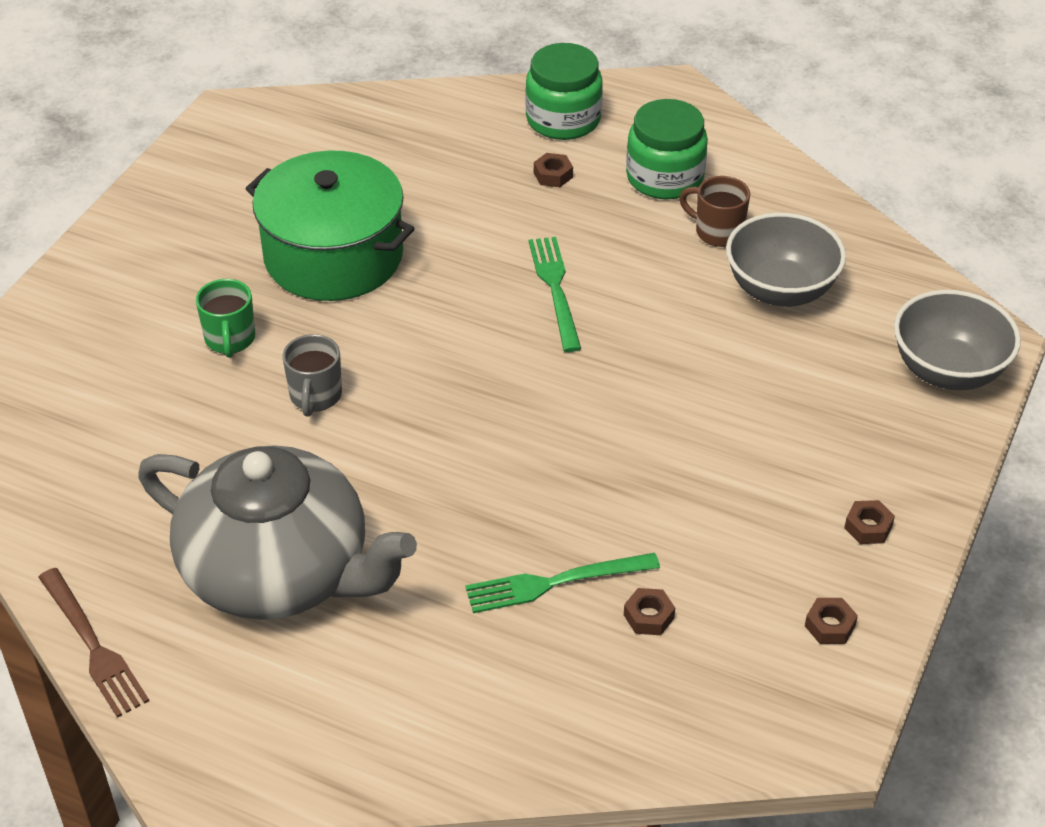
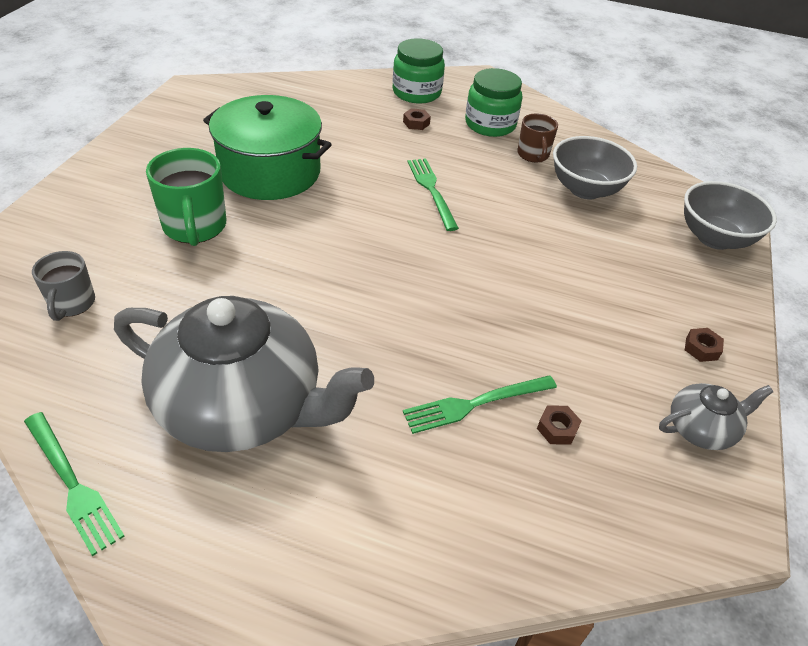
camera: 10 degrees left, 0 degrees up
brown fork [38,568,149,718] -> green fork [24,412,125,556]
green mug [196,279,255,358] -> green mug [146,148,226,246], size x1.62
grey mug [282,334,342,417] -> grey mug moved to [32,251,95,321]
brown mug [679,176,750,247] -> brown mug turned 120 degrees counterclockwise [517,113,558,163]
brown nut [805,598,858,644] -> grey teapot [659,383,773,450]

